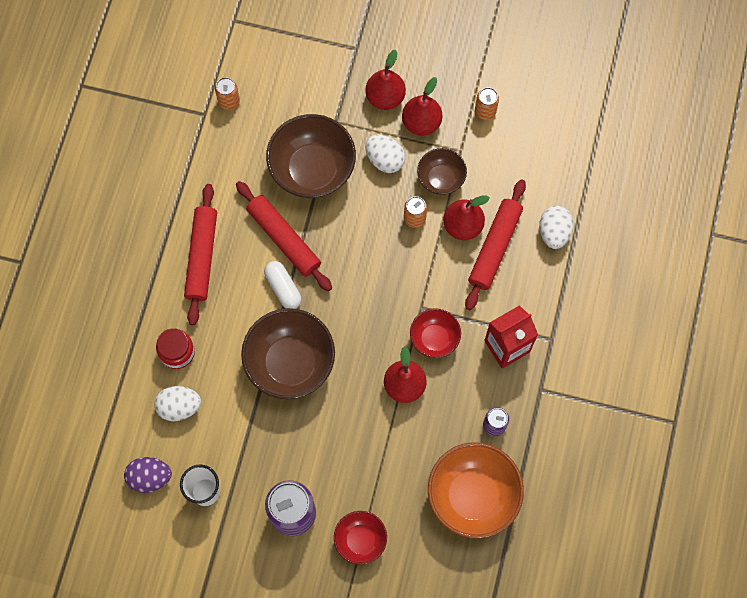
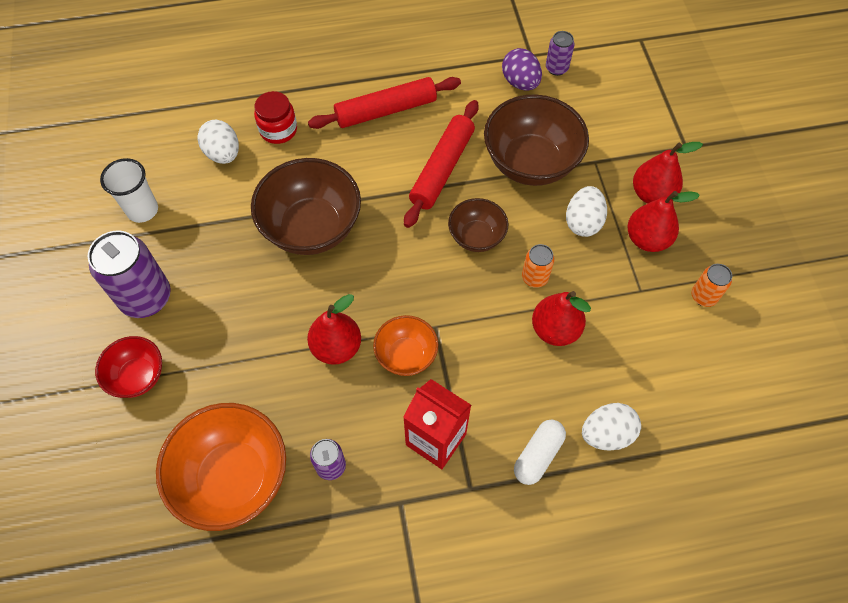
camera: 65 degrees right, 10 degrees down
purple egg [124,457,172,493] -> purple egg moved to [502,48,542,91]
orange can [215,77,240,110] -> purple can [546,31,575,76]
white capsule [264,261,302,309] -> white capsule moved to [514,420,566,485]
red bowl [410,308,461,358] -> orange bowl [373,315,438,376]
brown bowl [417,148,467,195] -> brown bowl moved to [448,198,508,252]
red rolling pin [465,179,526,310] -> none

